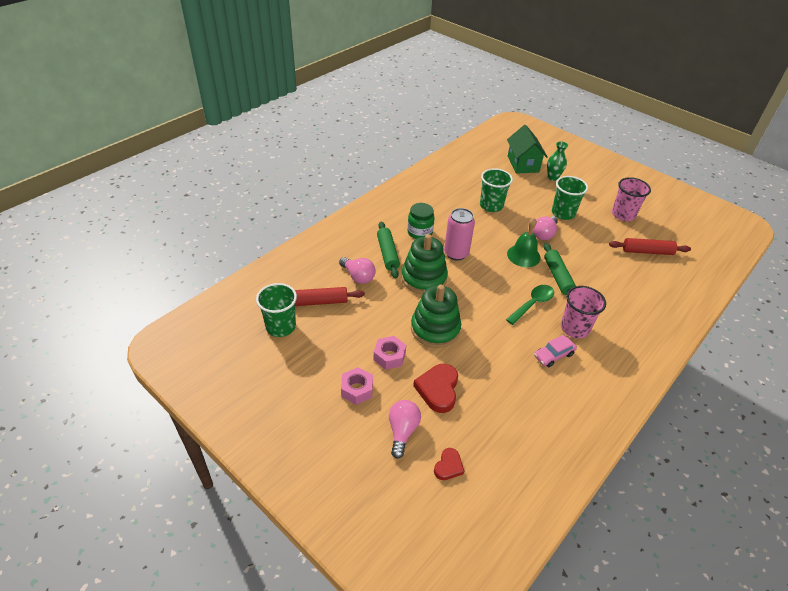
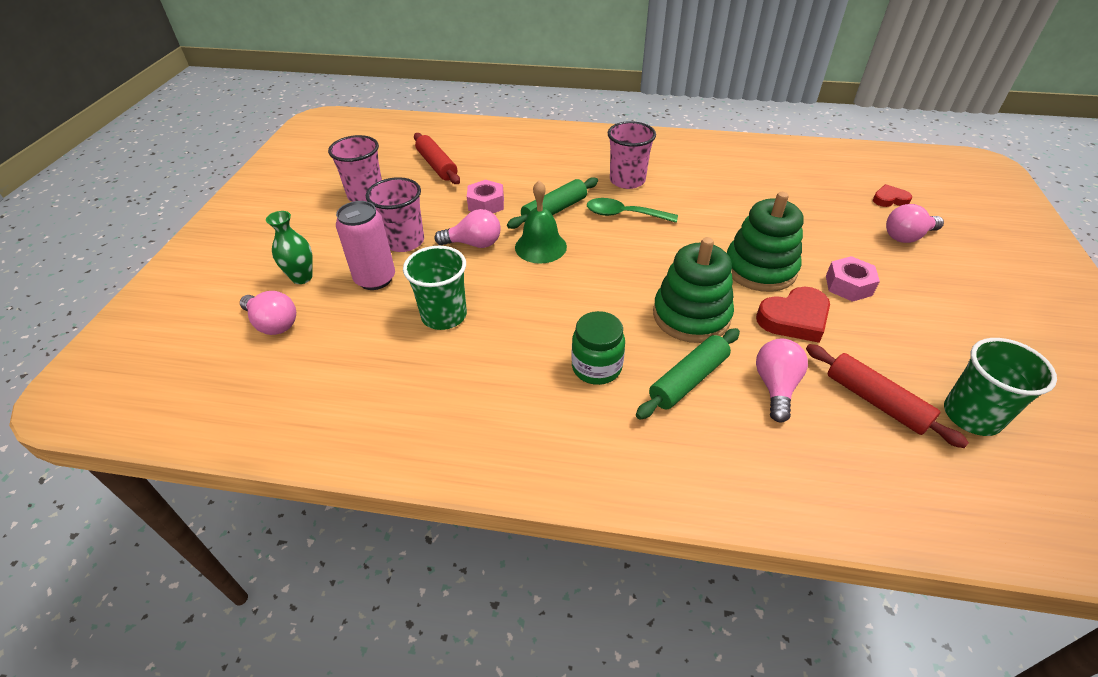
camera: 120 degrees left, 0 degrees up
pink nut [341,367,373,405] -> pink nut moved to [467,180,504,213]
red heart [413,364,458,413] -> red heart moved to [756,287,830,343]
pink can [444,208,475,261] -> pink can moved to [336,201,395,290]
green house [507,125,548,174] -> pink light bulb [240,291,296,335]
pink car [534,335,577,367] -> none
green cup [552,176,588,220] -> pink cup [366,177,424,252]

